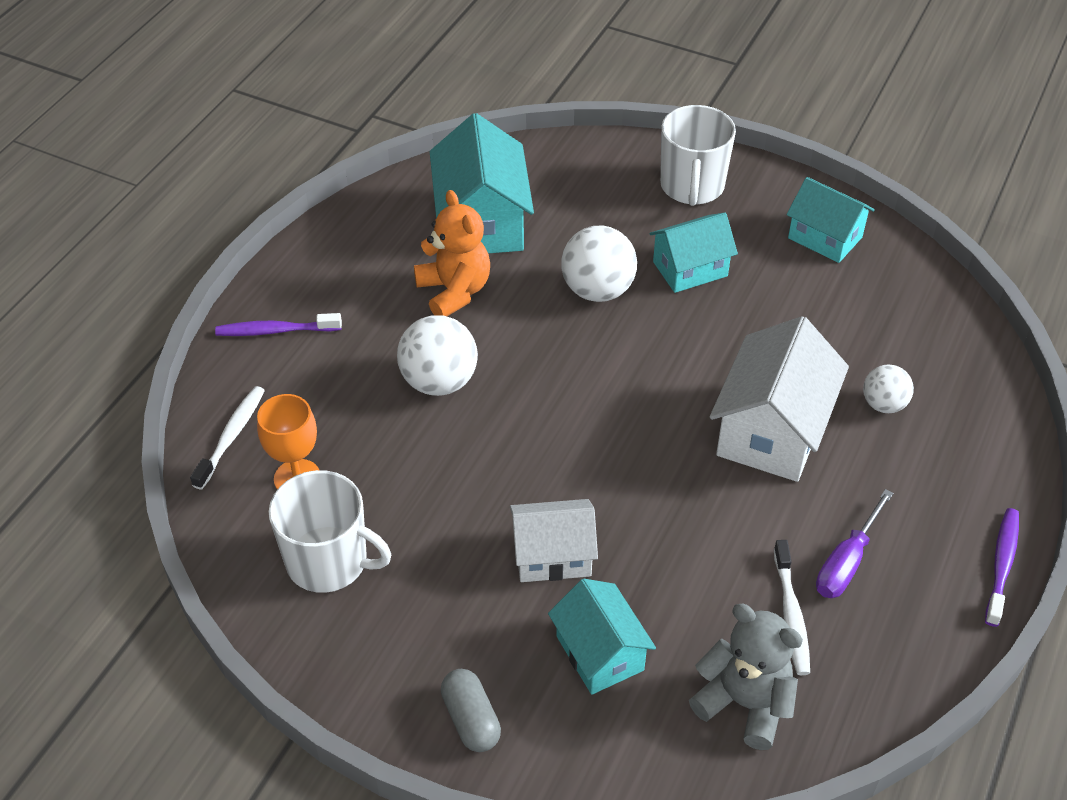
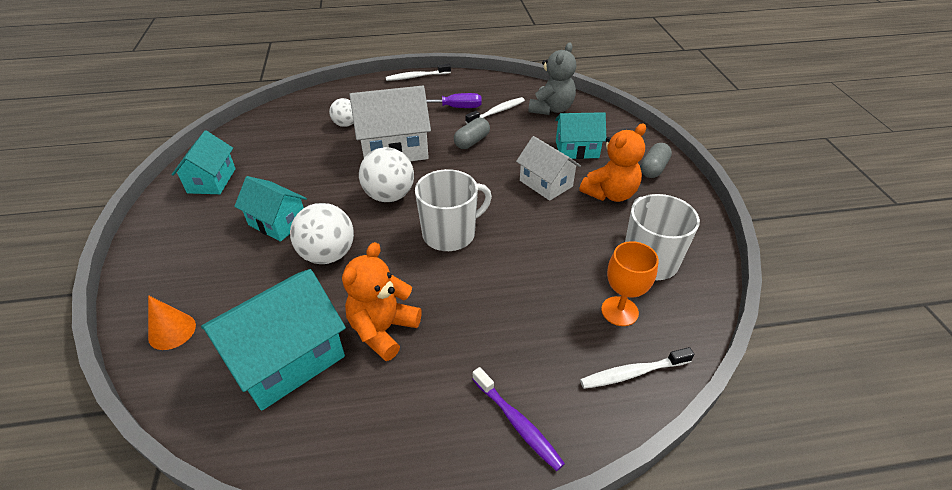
camera: 125 degrees left, 5 degrees down
white ball [397,315,478,396] -> white ball moved to [359,147,414,202]
turquoise house [548,579,656,695] -> turquoise house turned 60 degrees clockwise [555,112,606,159]
white mug [660,105,736,206] -> white mug moved to [415,169,492,251]
grey teddy bear [689,604,803,750] -> grey teddy bear turned 150 degrees counterclockwise [528,43,576,115]
purple toothbrush [985,508,1019,627] -> white toothbrush [386,64,451,81]
none -> orange cone [148,295,196,350]
none -> grey capsule [454,118,490,149]
none -> orange teddy bear [579,123,646,202]

